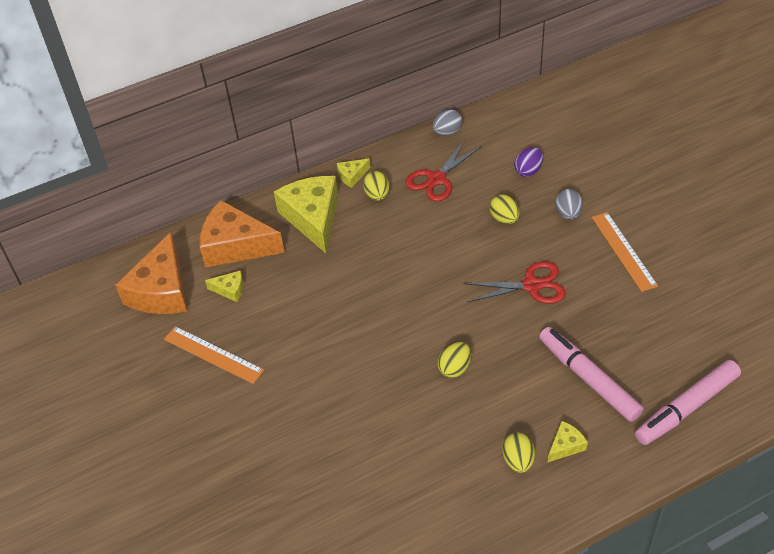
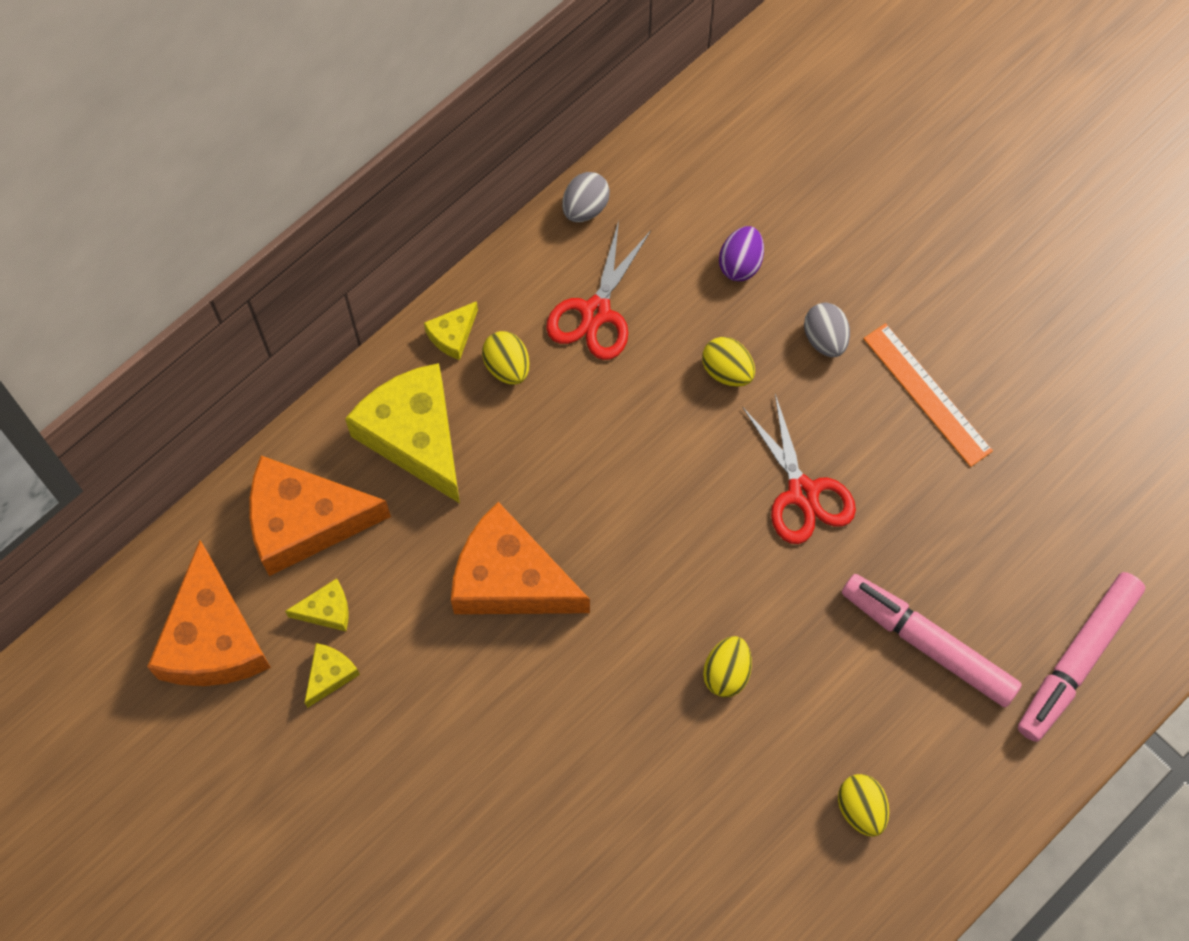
camera: 20 degrees left, 20 degrees up
orange ruler [164,326,264,384] -> none
red scissors [464,261,566,304] -> red scissors turned 90 degrees clockwise [742,394,856,544]
yellow cheese [548,421,588,462] -> yellow cheese moved to [304,643,360,708]
none -> orange cheese [451,502,590,614]

